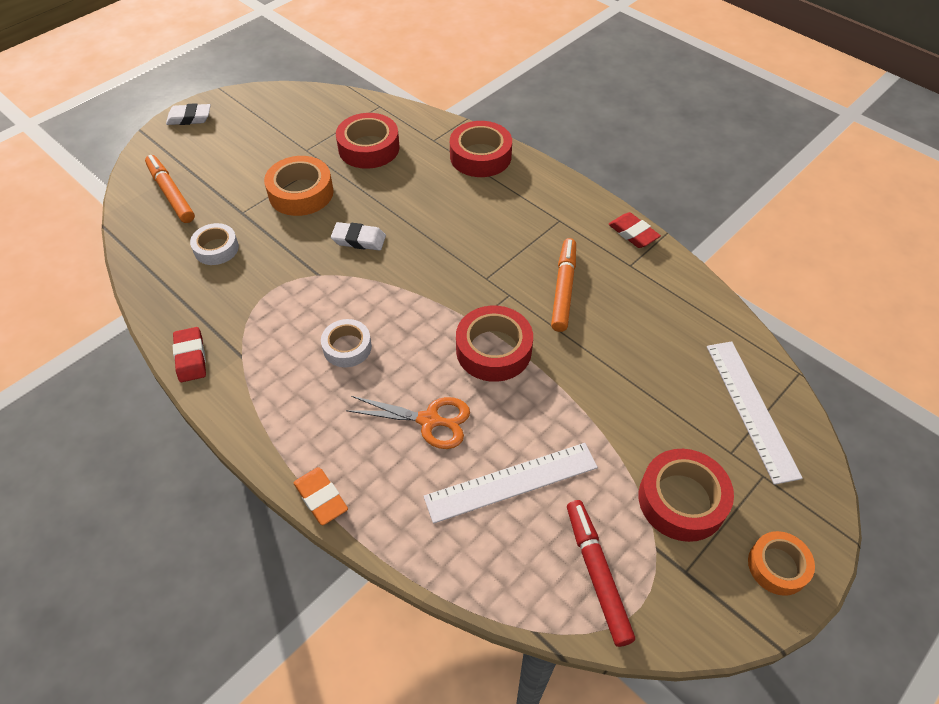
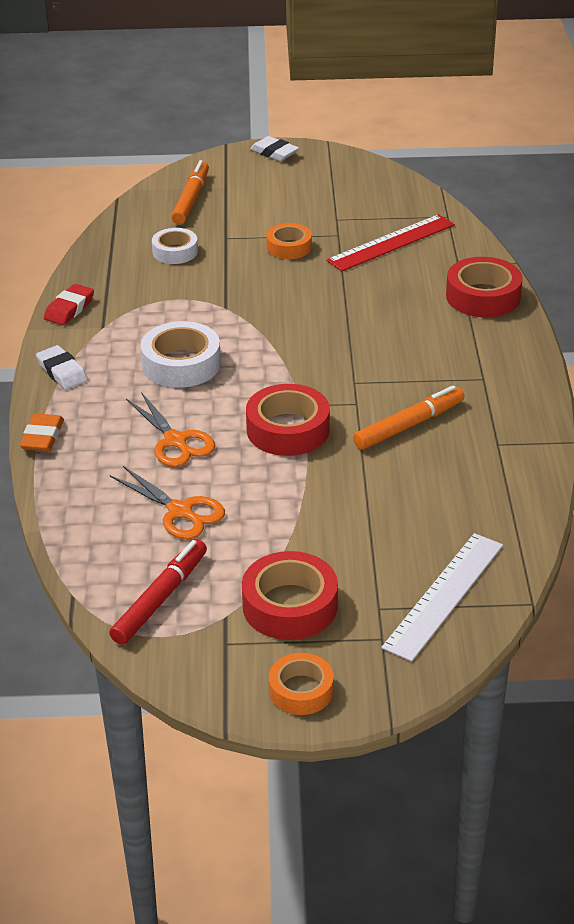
camera: 45 degrees right, 15 degrees down
orange tape [264,156,334,216] -> orange tape [266,223,312,259], size x0.64
white tape [321,319,372,367] -> white tape [140,321,221,388], size x1.56
white eraser [331,222,386,251] -> white eraser moved to [36,345,88,390]
red tape [336,113,400,169] -> red ruler [326,214,455,271]
white ruler [423,443,598,524] -> orange scissors [110,466,225,539]
red eraser [608,212,661,248] -> none

